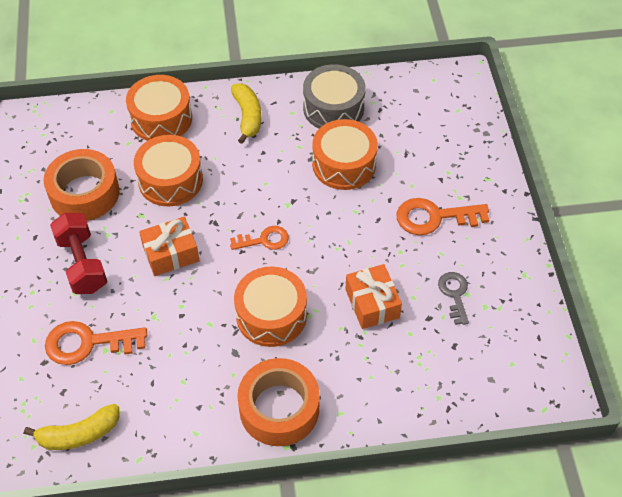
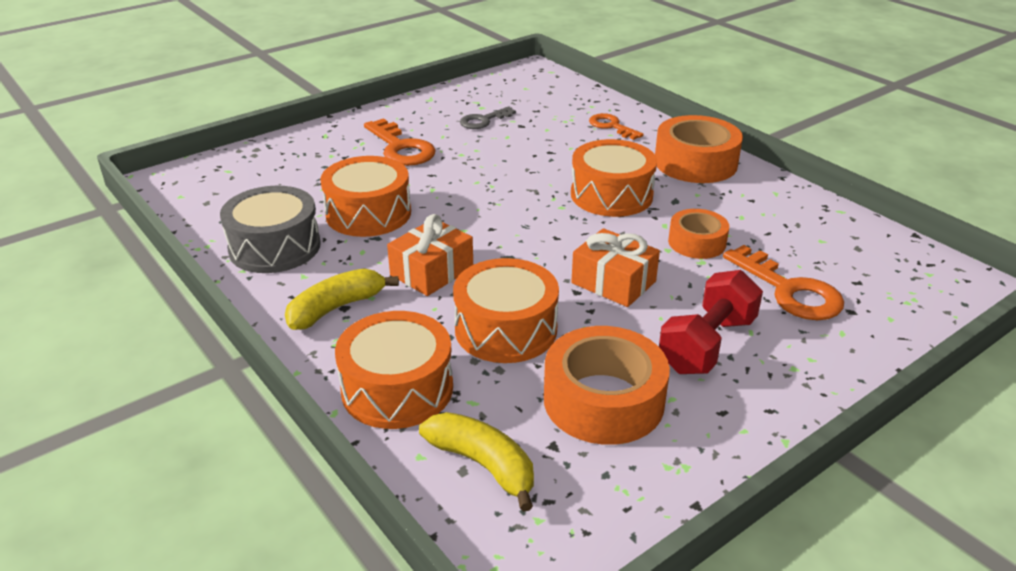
camera: 120 degrees left, 20 degrees down
yellow banana [24,404,119,450] -> yellow banana moved to [419,412,534,512]
orange key [230,226,289,250] -> orange key moved to [589,113,644,140]
orange gift [345,264,402,329] -> orange gift moved to [387,214,473,296]
none -> orange tape [668,209,729,259]

